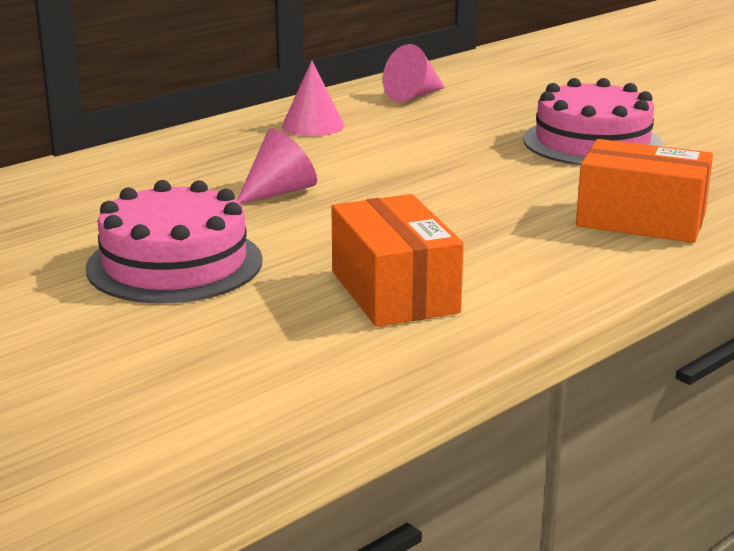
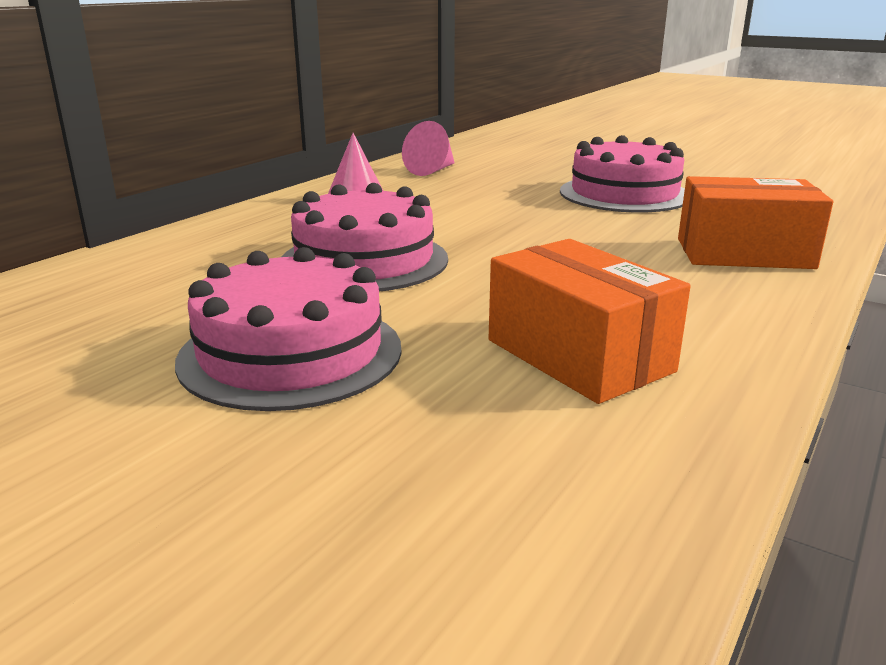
camera: 15 degrees left, 0 degrees up
pink cone [237,128,317,204] -> pink cake [282,183,448,291]

